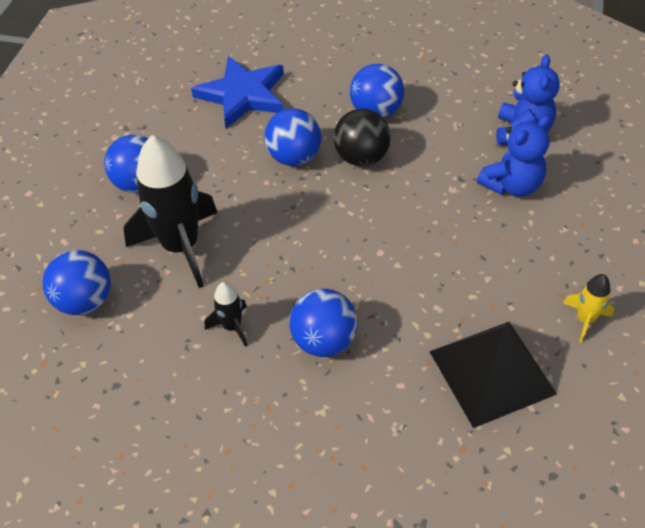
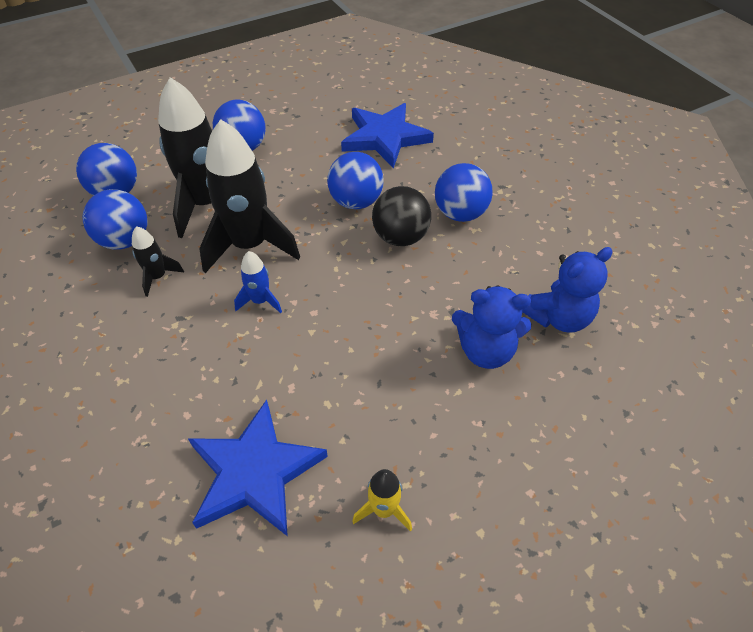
camera: 45 degrees right, 0 degrees up
blue ball [290,289,358,357] -> blue ball moved to [83,189,148,250]
black pyramid [429,322,557,428] -> blue star [188,400,328,536]
none -> black rocket [199,119,300,273]
none -> blue rocket [234,251,282,313]

